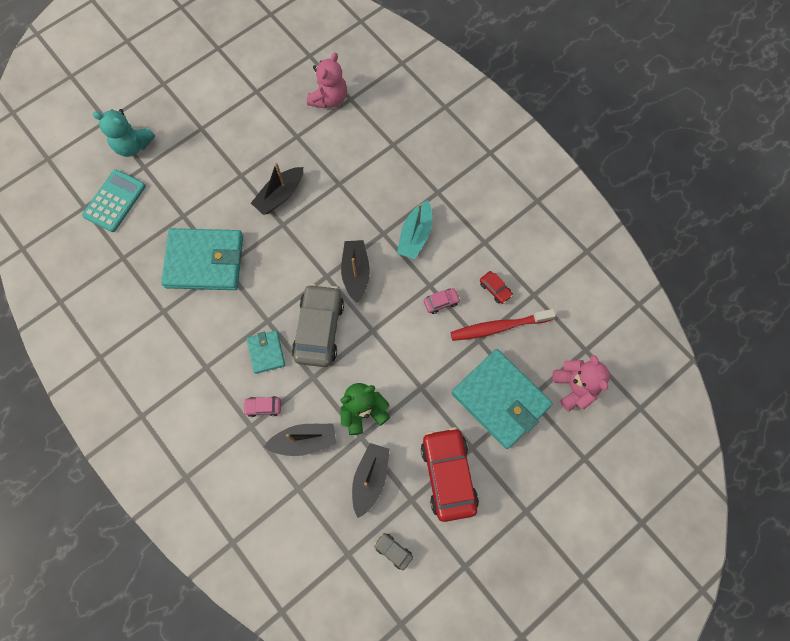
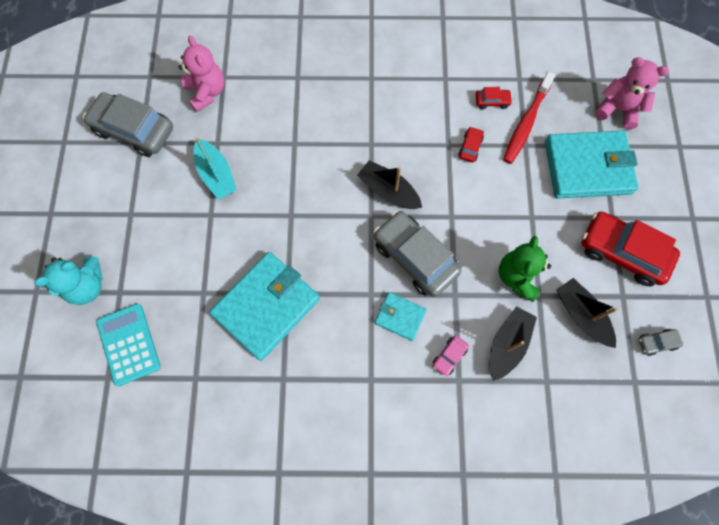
camera: 50 degrees left, 0 degrees up
black boat [251,162,303,215] -> none
turquoise boat [397,200,432,259] -> turquoise boat moved to [194,137,237,199]
pink car [424,288,460,314] -> red car [458,127,484,162]
none -> grey car [83,92,173,157]

